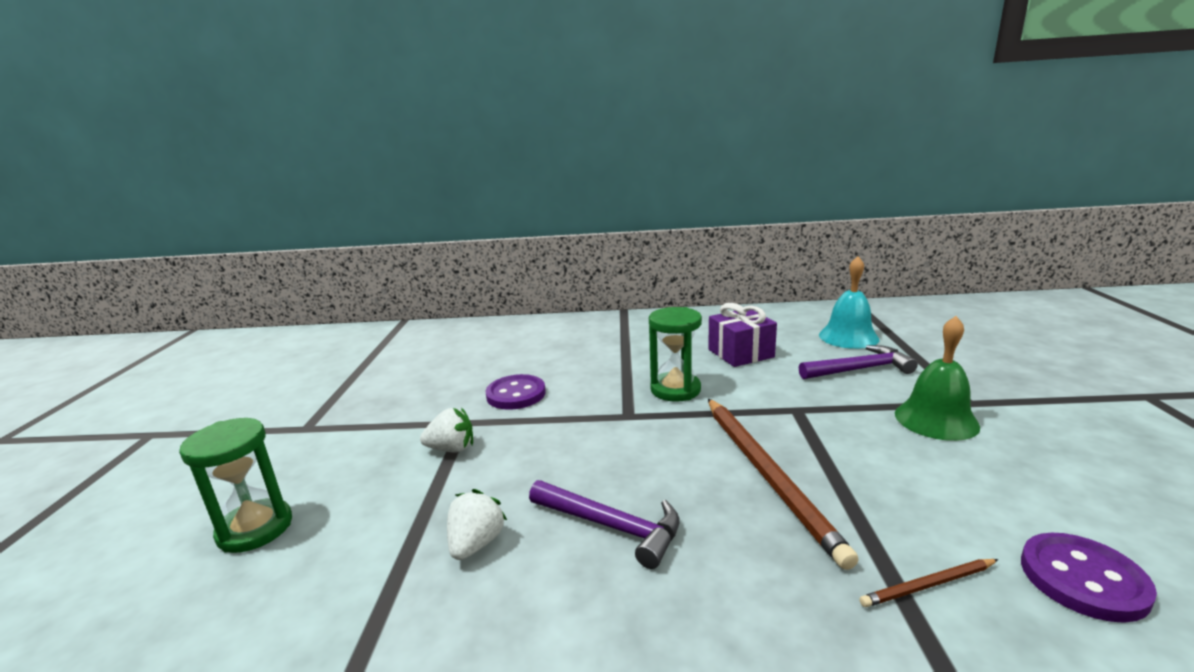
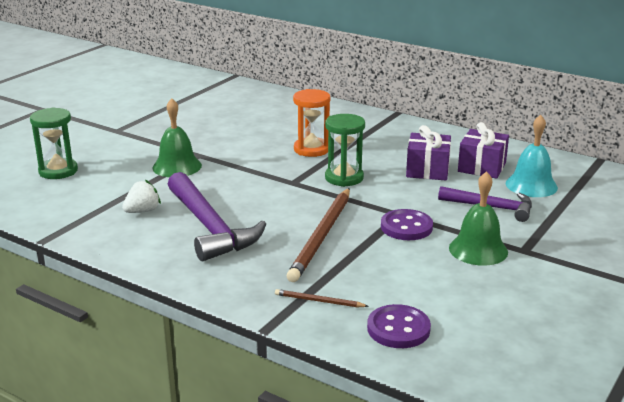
camera: 30 degrees right, 5 degrees up
white strawberry [420,408,473,453] -> green bell [152,98,202,177]
purple button [486,374,546,410] -> purple button moved to [381,209,433,240]
purple hammer [529,480,679,569] -> purple hammer [168,172,266,261], size x1.60
none -> orange hourglass [293,89,330,157]
none -> purple gift [458,122,509,179]

